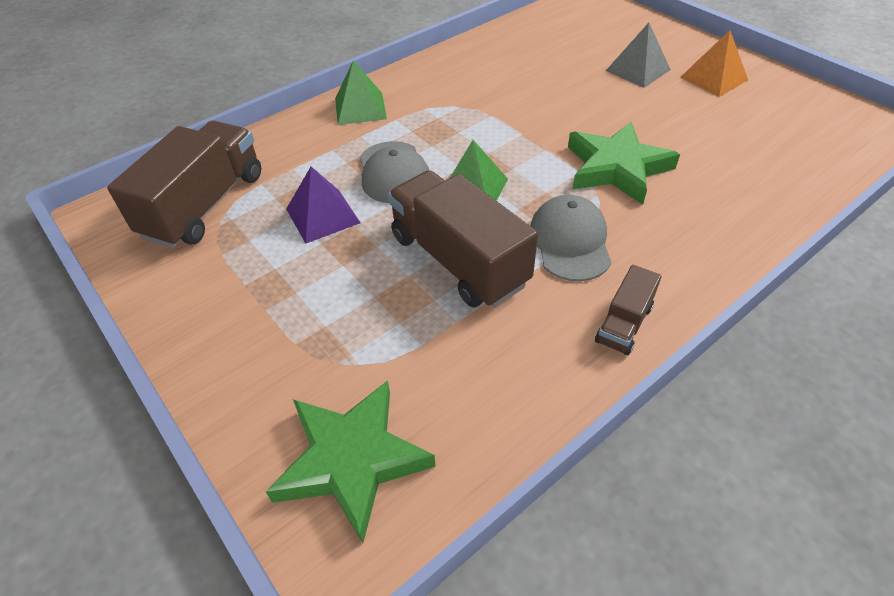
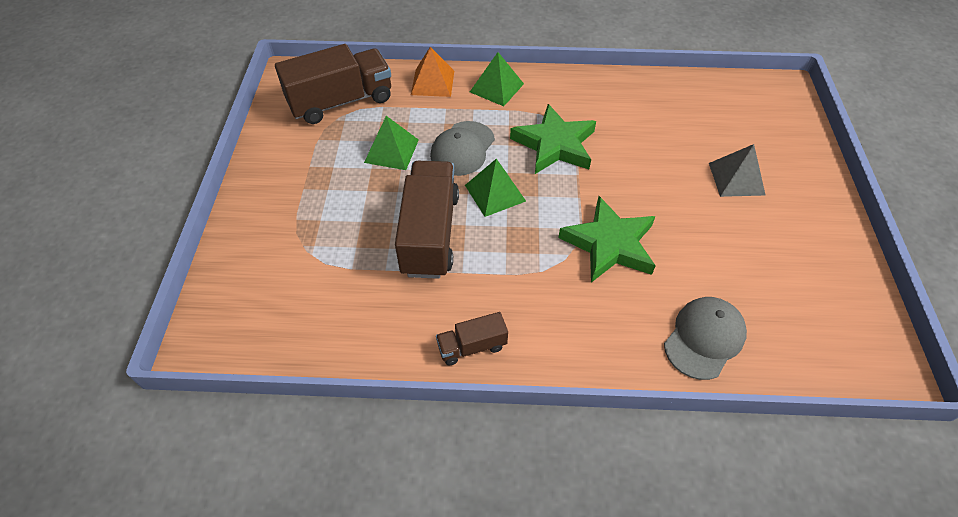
camera: 40 degrees right, 5 degrees up
green star [266,380,436,543] -> green star moved to [510,104,596,174]
purple pyramid [286,167,360,244] -> green pyramid [364,116,419,170]
grey cap [530,195,611,281] -> grey cap moved to [664,297,747,380]
orange pyramid [680,30,748,97] -> orange pyramid moved to [411,47,454,97]

